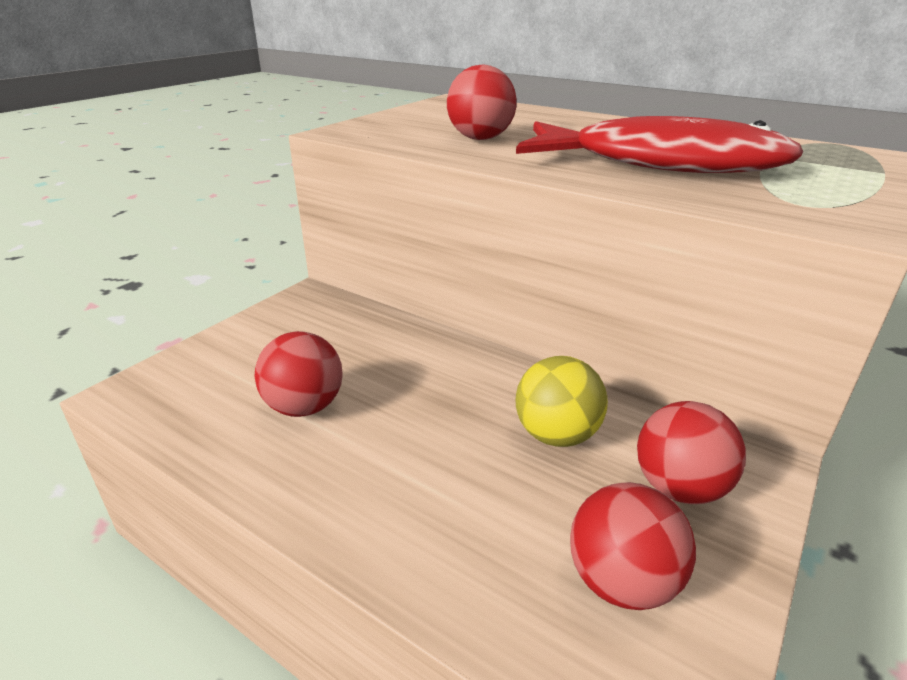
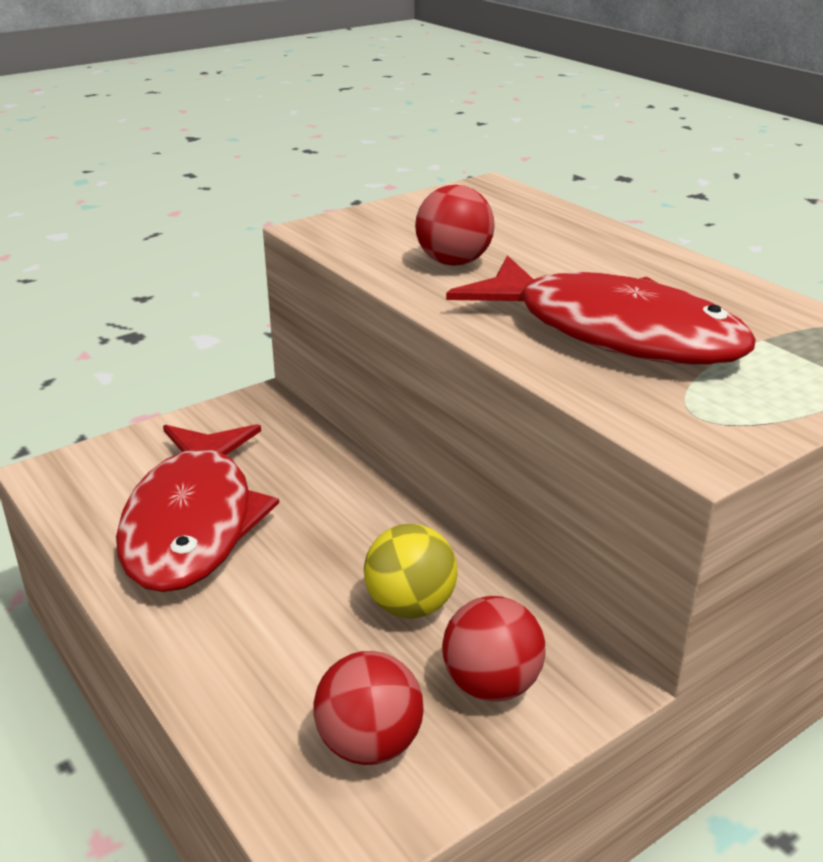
camera: 20 degrees right, 0 degrees up
red ball [255,331,343,417] -> red fish [116,424,279,592]

